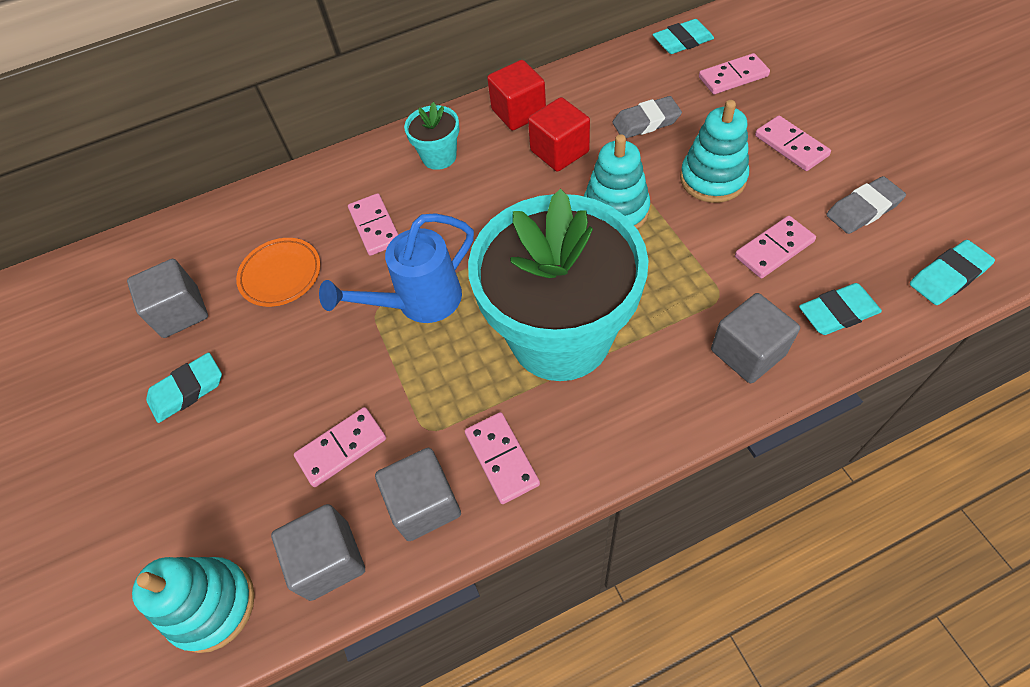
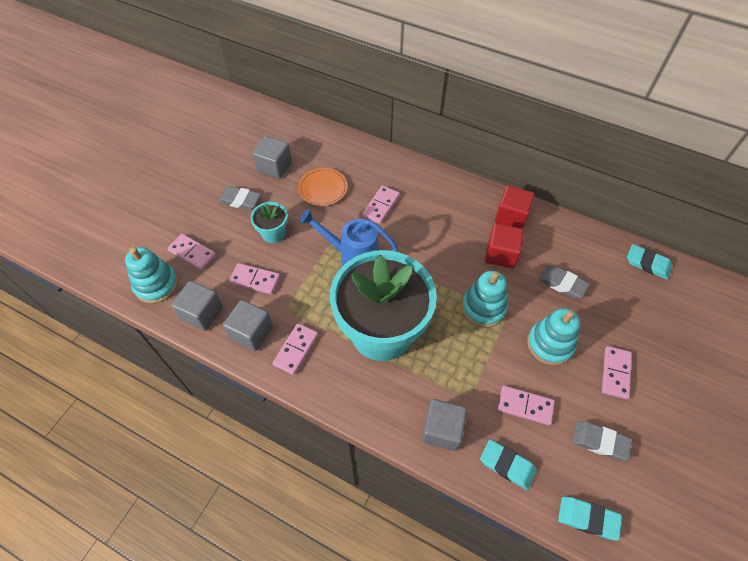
camera: 45 degrees right, 0 degrees up
turquoise eraser [146,352,222,423] -> grey eraser [218,186,261,210]
turquoise flower pot [404,102,459,170] -> turquoise flower pot moved to [251,202,288,243]
pink domino [699,53,770,94] -> pink domino moved to [167,234,216,270]

